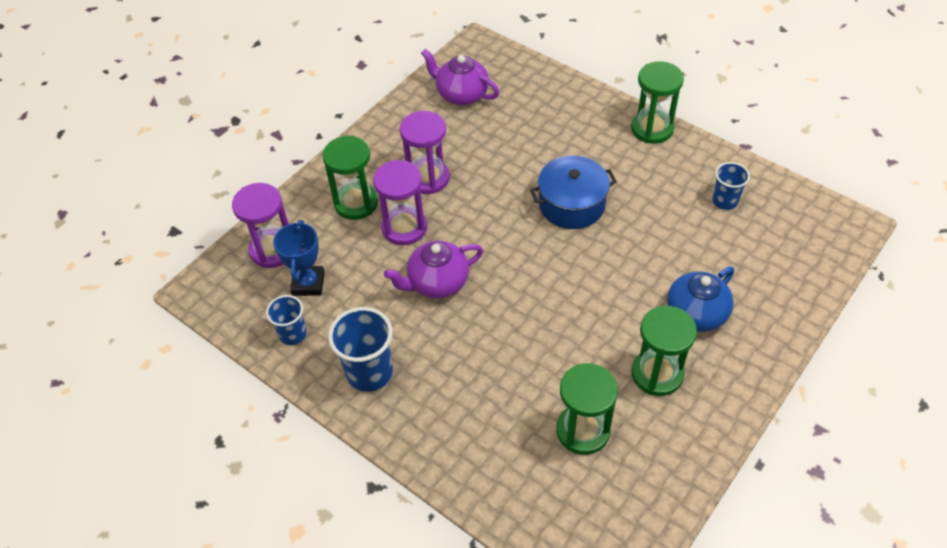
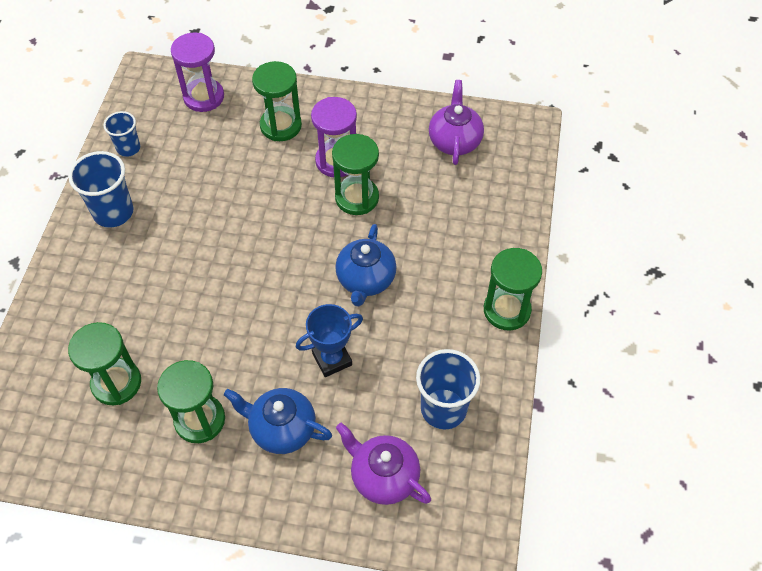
camera: 60 degrees right, 5 degrees up
blue trophy [273,220,325,296] -> blue trophy moved to [296,304,363,377]
purple hourglass [373,160,427,245] -> none
purple teapot [384,241,483,299] -> purple teapot moved to [336,423,431,505]
blue pot [530,156,617,229] -> blue teapot [335,224,397,307]
blue cup [712,162,750,210] -> blue cup [416,349,480,429], size x1.63
none -> green hourglass [332,134,379,215]

